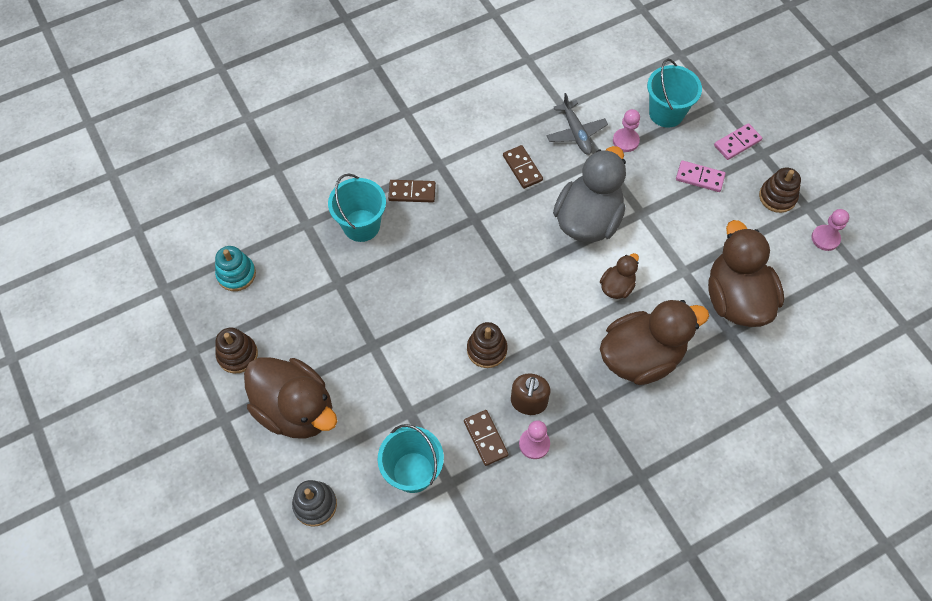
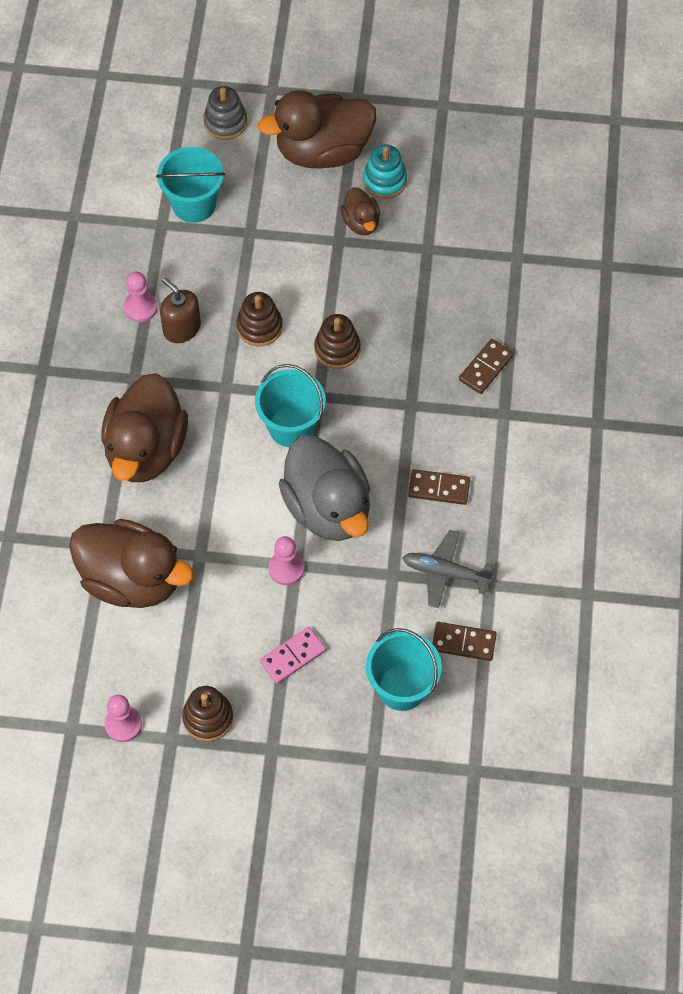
camera: 125 degrees right, 0 degrees up
turquoise stacking toy [215,246,256,291] -> turquoise stacking toy moved to [363,144,407,199]
brown stacking toy [215,328,258,374] -> brown stacking toy moved to [314,314,361,369]
turquoise bucket [328,174,386,242] -> turquoise bucket moved to [255,364,326,447]
brown domino [464,410,508,466] -> brown domino moved to [432,622,497,661]
brown duck [600,253,639,299] -> brown duck moved to [340,187,380,235]
pink pawn [613,109,640,152] -> pink pawn moved to [269,536,304,585]
pink domino [714,123,762,160] -> none

